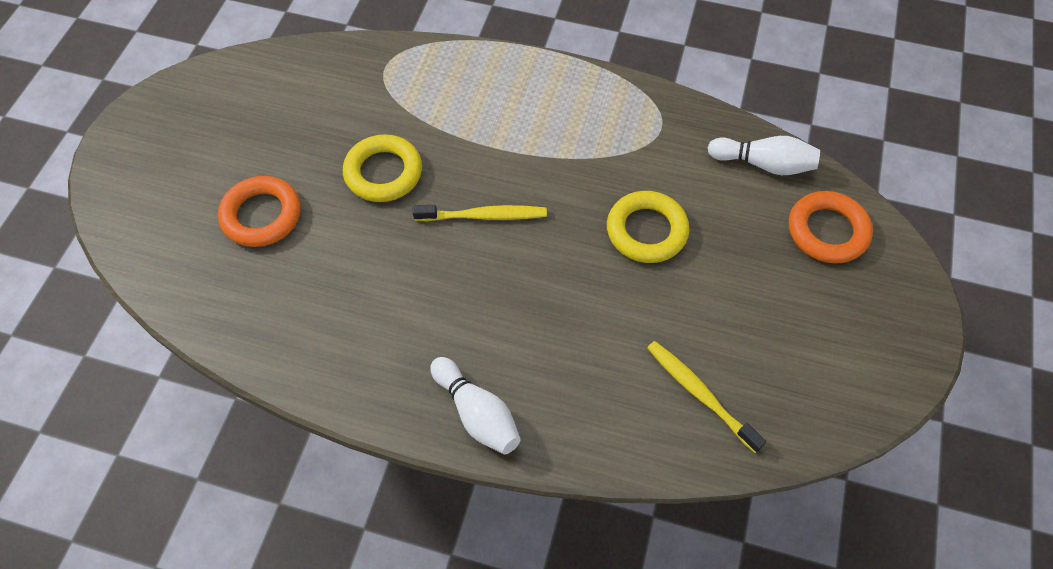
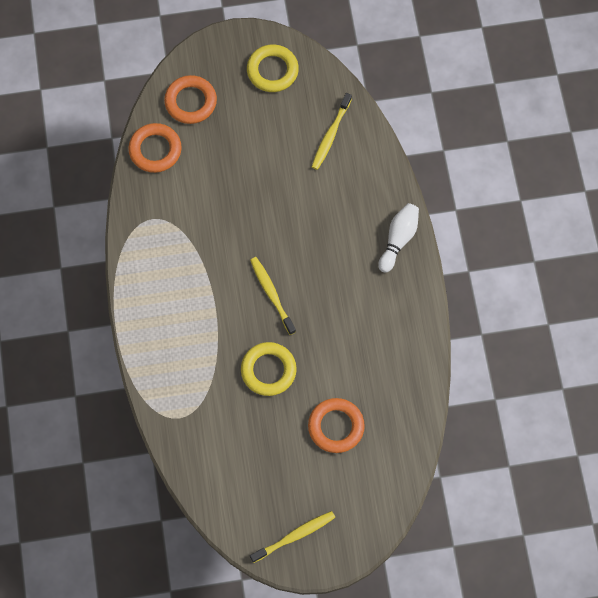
camera: 115 degrees left, 10 degrees up
yellow ring [607,191,689,263] -> yellow ring moved to [247,44,299,92]
white bowling pin [707,136,820,175] -> orange ring [128,123,182,173]
none -> yellow toothbrush [250,511,335,563]

